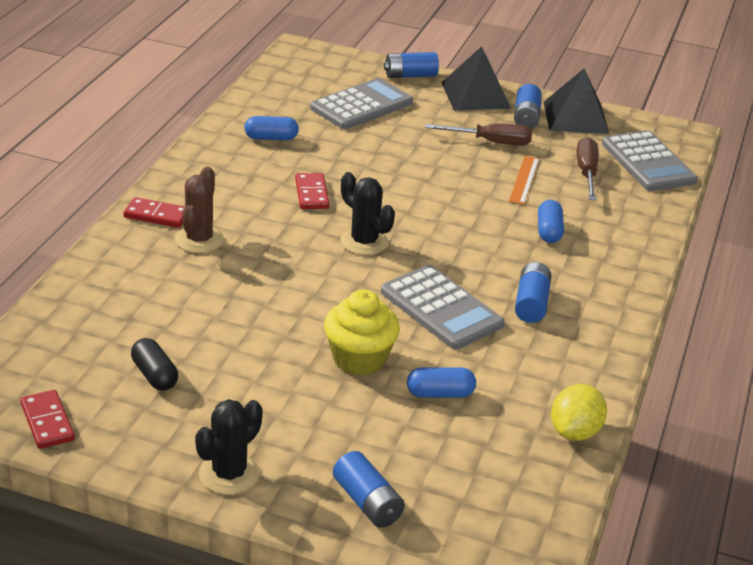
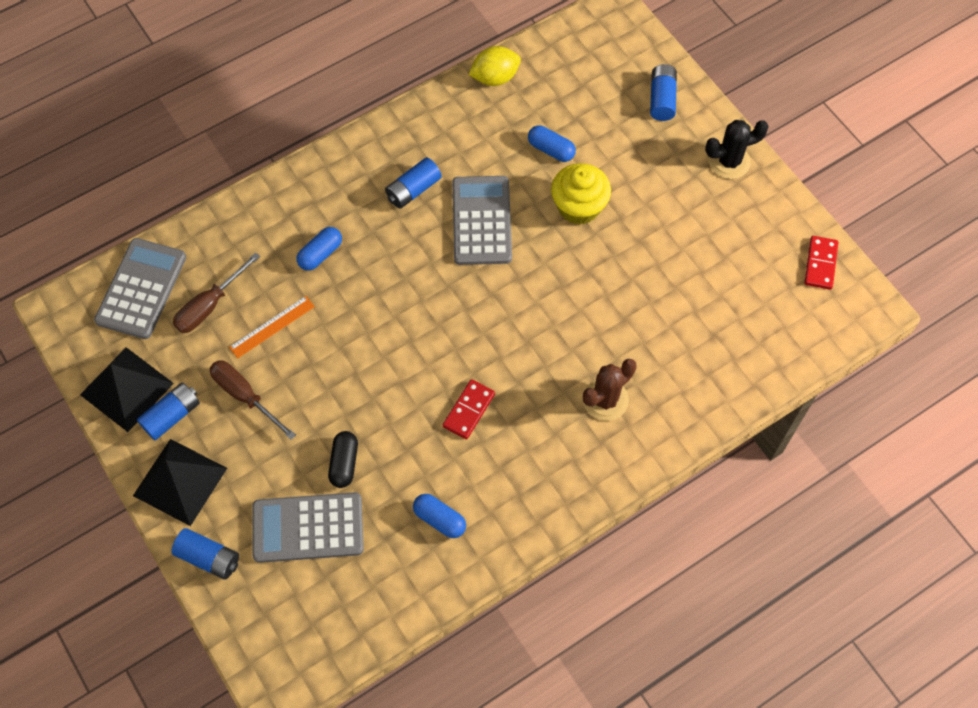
camera: 140 degrees left, 30 degrees up
red domino [123,197,185,228] -> none
black capsule [131,338,178,391] -> black capsule moved to [328,431,358,488]
black cactus [340,172,395,255] -> none

